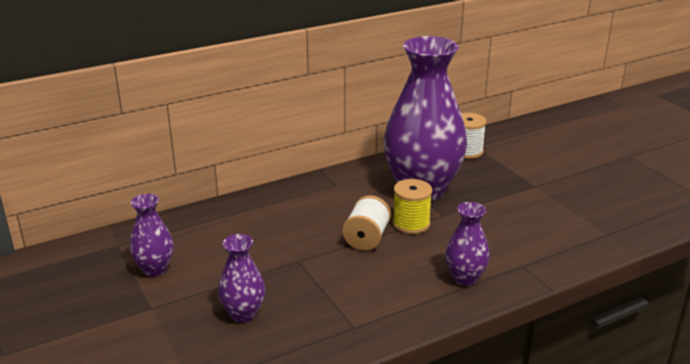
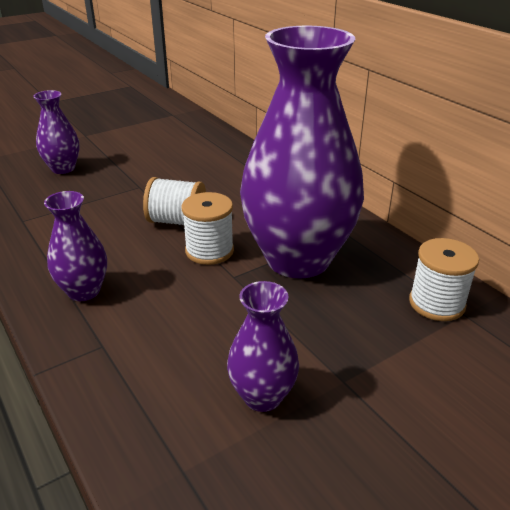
camera: 85 degrees right, 5 degrees up
purple vase [129,194,174,276] -> purple vase moved to [227,281,299,412]
yellow spool [392,179,432,234] -> white spool [182,192,234,265]

